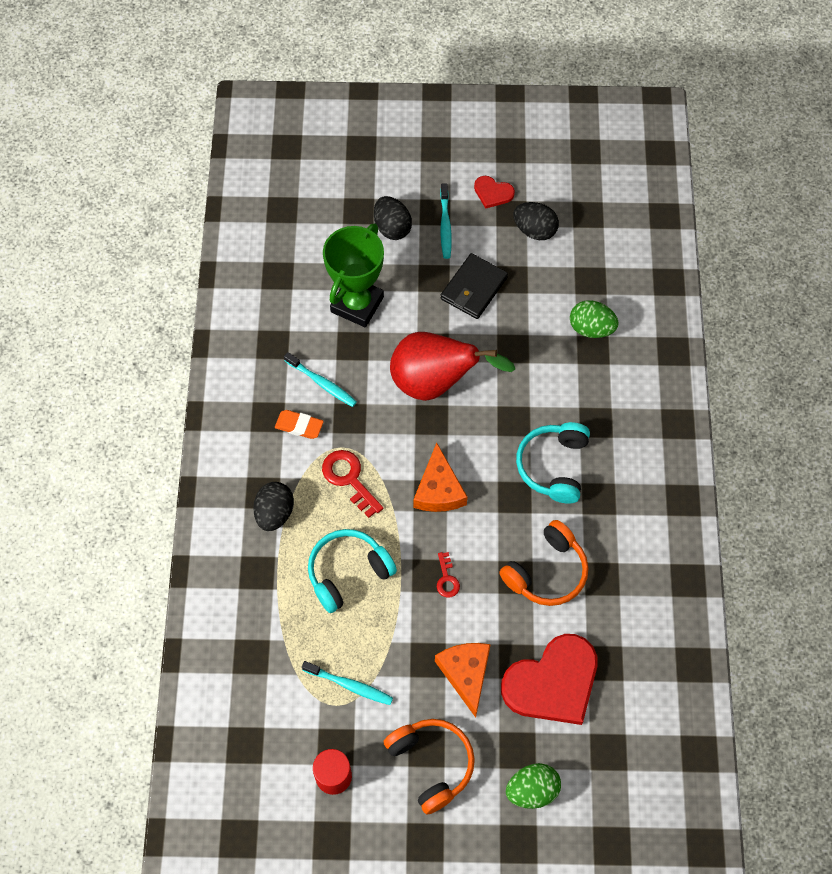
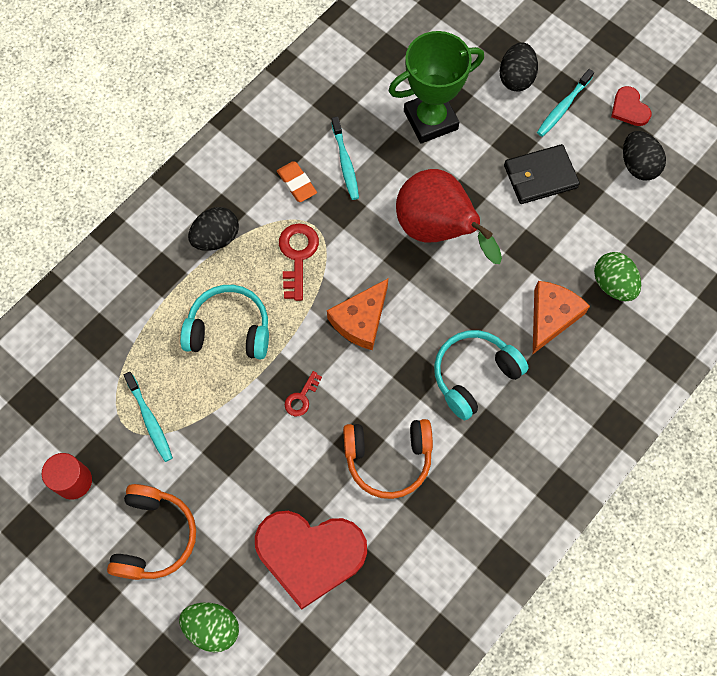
camera: 40 degrees right, 5 degrees up
orange cheese [435,643,491,718] -> orange cheese moved to [533,281,590,354]

